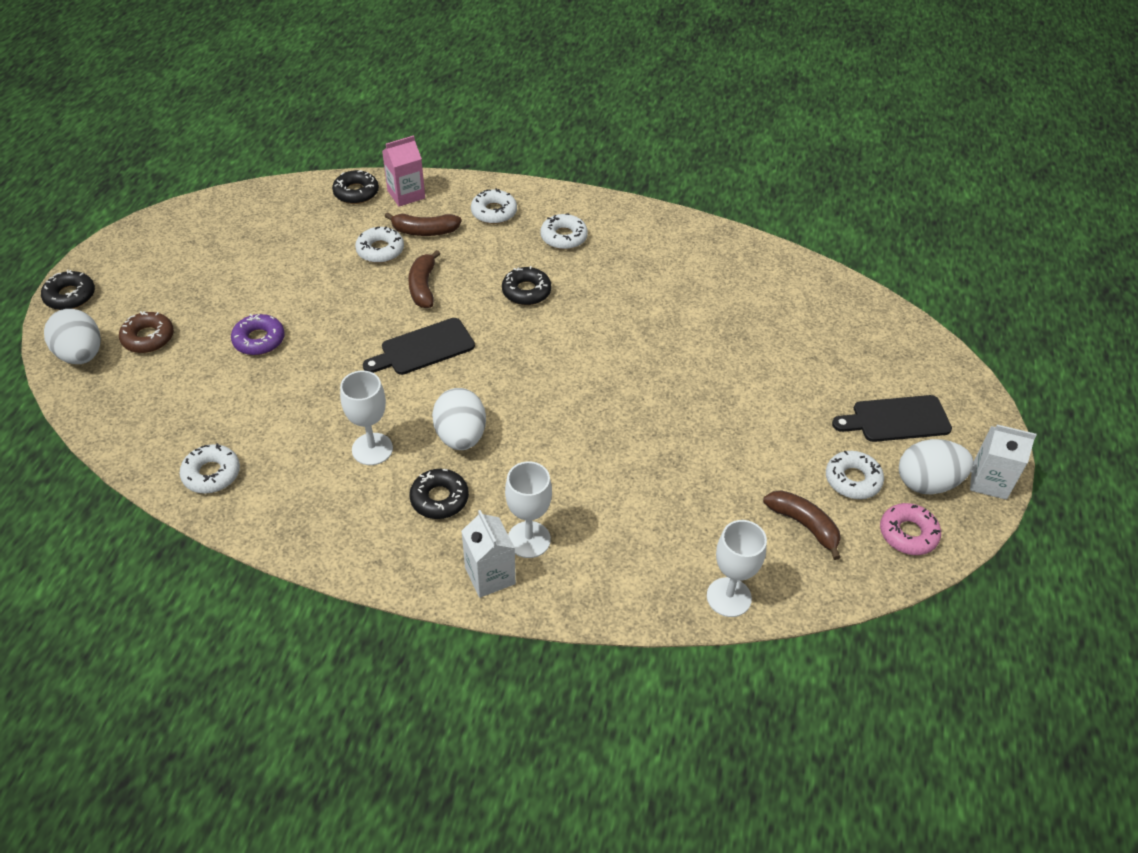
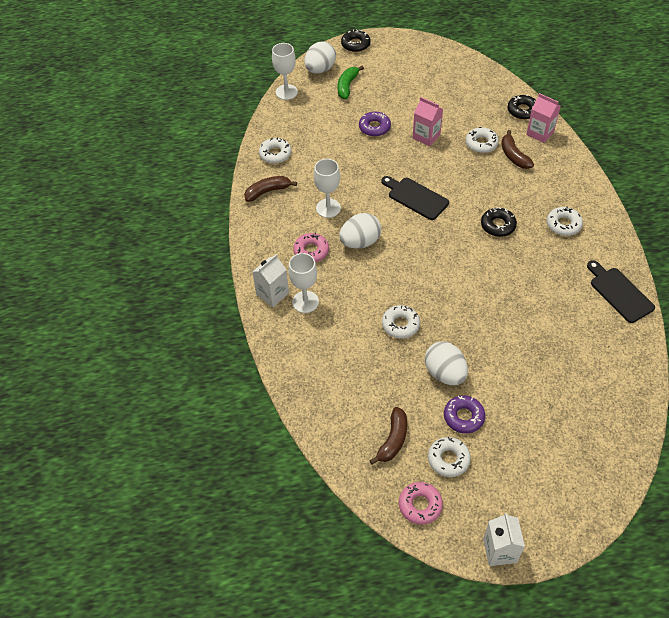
camera: 70 degrees right, 5 degrees up
brown donut [119,311,174,353] -> green banana [338,66,364,99]
brown banana [408,250,440,308] -> brown banana moved to [244,176,297,202]
black donut [409,469,469,519] -> pink donut [293,233,329,262]
white donut [471,188,517,224] -> white donut moved to [382,305,420,339]
white goblet [707,520,767,617] -> white goblet moved to [272,43,298,100]
black cutting board [832,395,952,442] -> black cutting board moved to [587,260,655,323]
white egg [899,439,974,494] -> white egg moved to [425,341,468,385]
none -> pink carton [413,97,443,146]
none -> purple donut [444,395,485,434]

